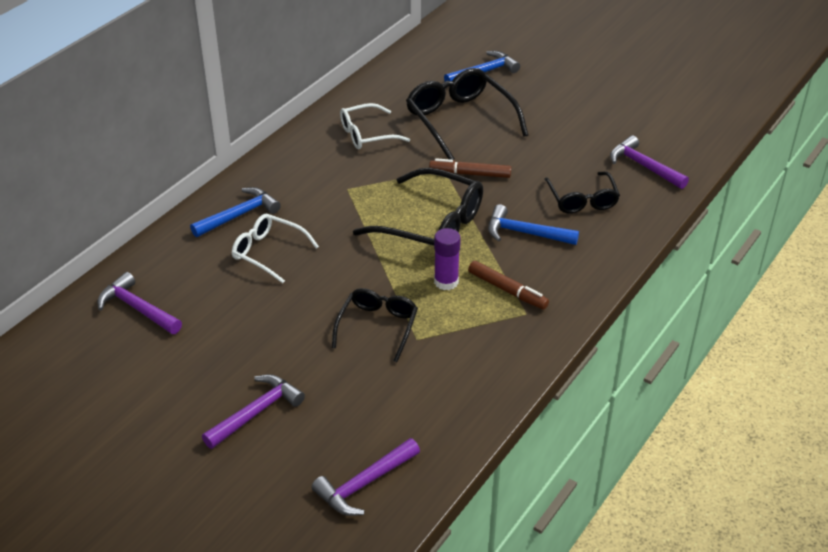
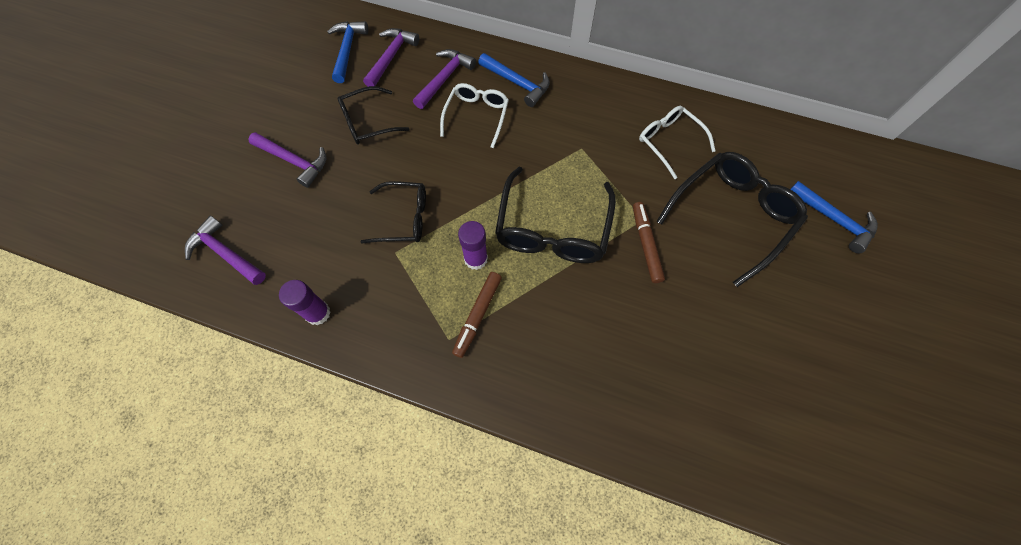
camera: 75 degrees right, 25 degrees up
blue hammer [488,204,579,245] -> blue hammer moved to [327,21,368,83]
black glasses [544,171,620,213] -> black glasses moved to [337,86,409,144]
purple hammer [610,135,689,189] -> purple hammer moved to [413,49,476,109]
none -> purple glue stick [279,280,331,325]

